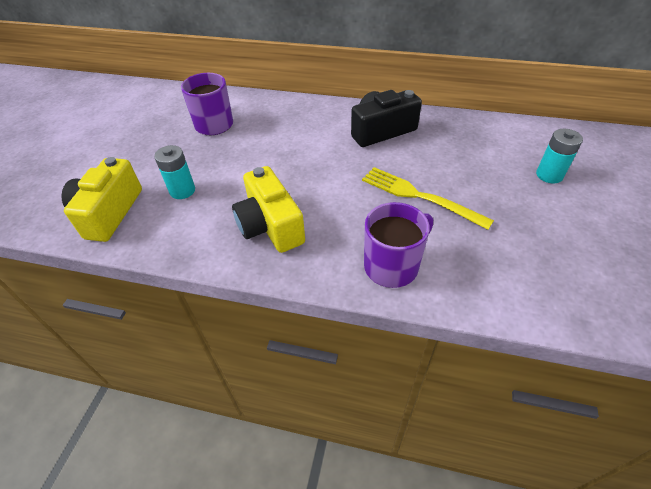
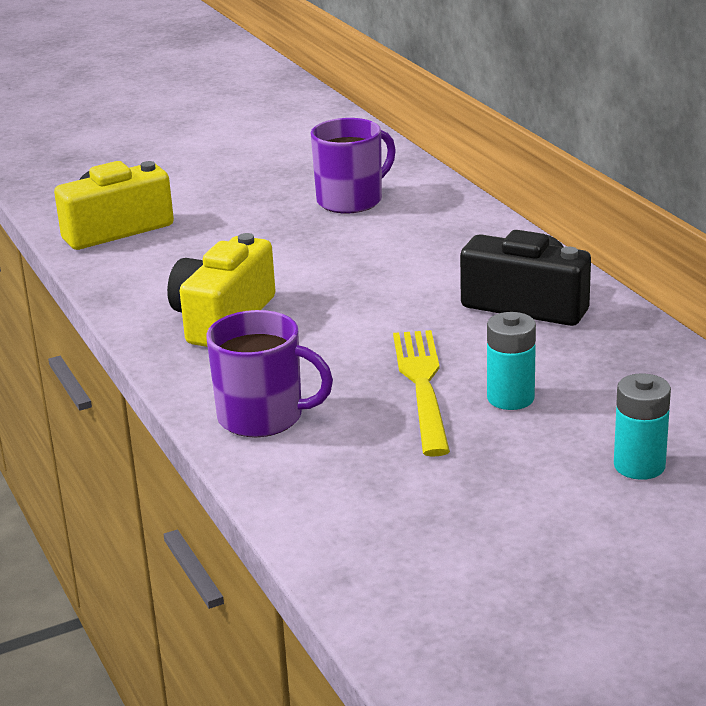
camera: 50 degrees right, 20 degrees down
turquoise battery [154,145,195,199] -> turquoise battery moved to [487,312,536,410]

